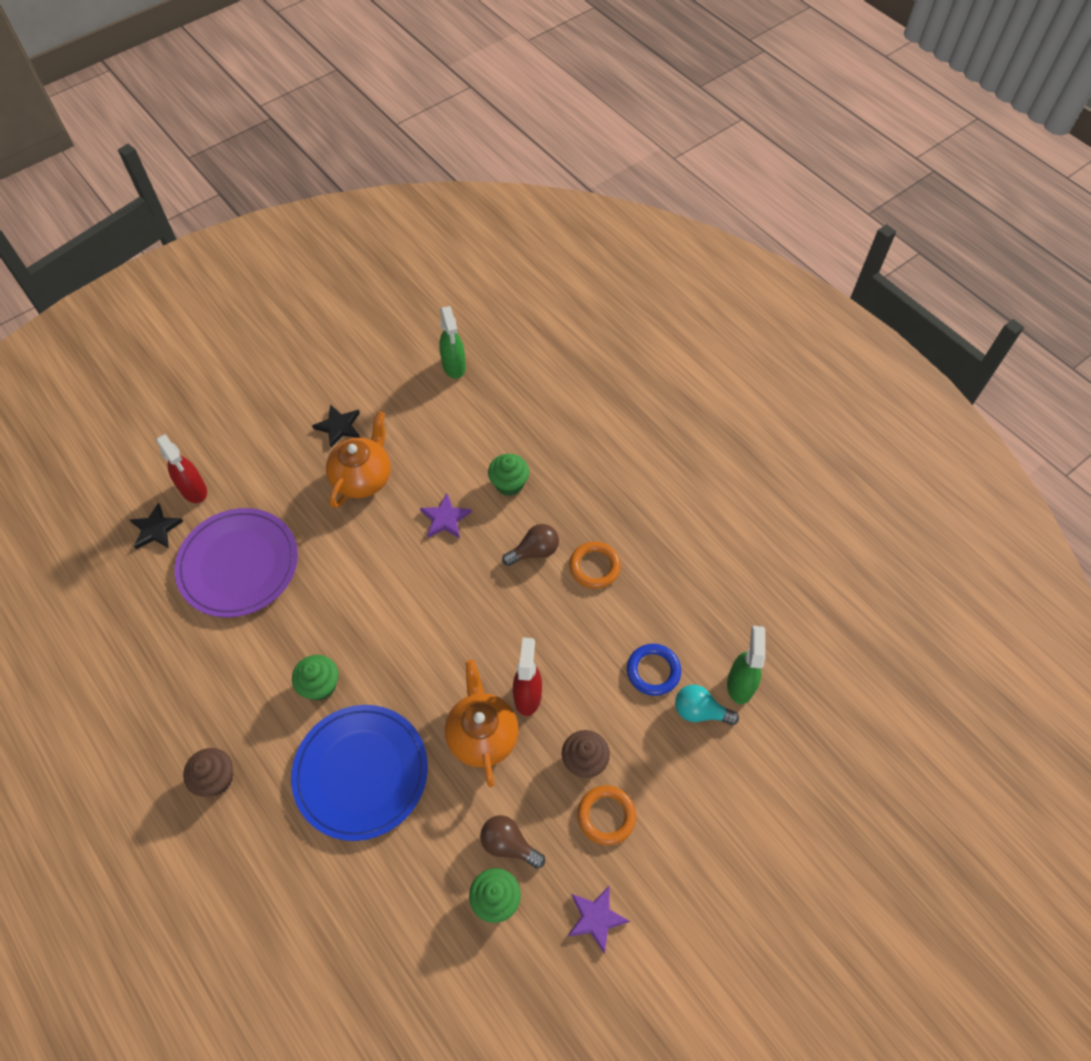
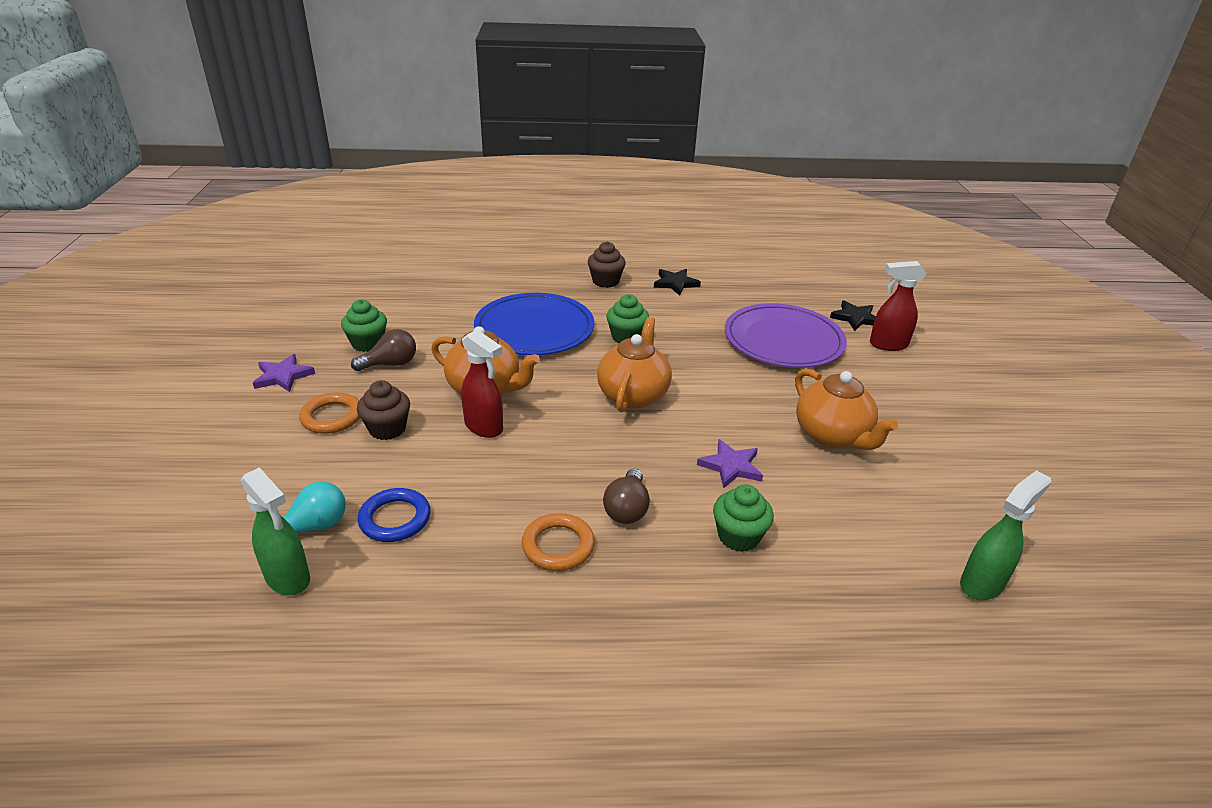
camera: 125 degrees right, 25 degrees down
black star [312,404,360,447] -> black star moved to [654,269,701,295]
green spray bottle [439,306,466,379] -> green spray bottle turned 120 degrees clockwise [960,470,1051,600]
none -> orange teapot [597,317,672,412]

